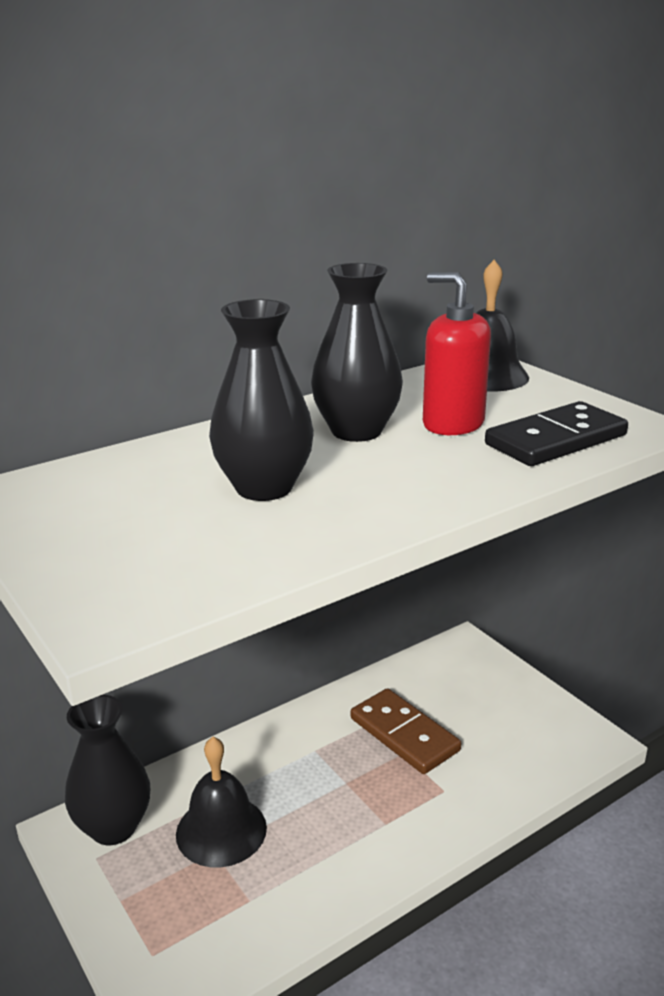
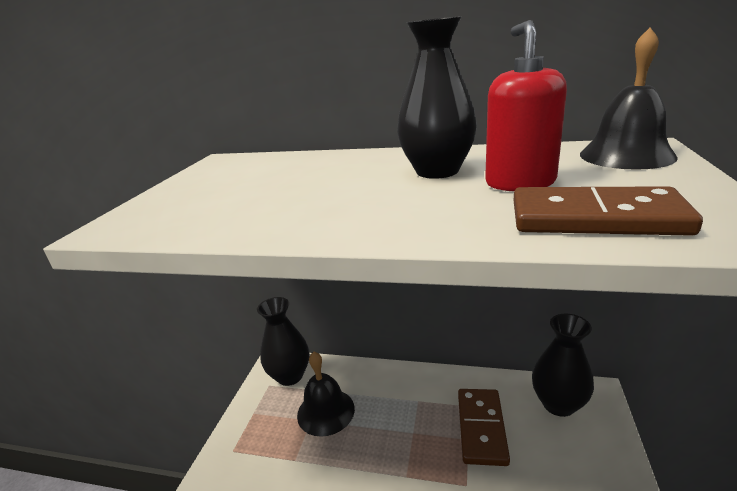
camera: 50 degrees right, 0 degrees up
black vase [209,299,314,501] -> black vase moved to [532,314,594,417]
black domino [485,401,628,466] -> brown domino [514,186,703,236]

